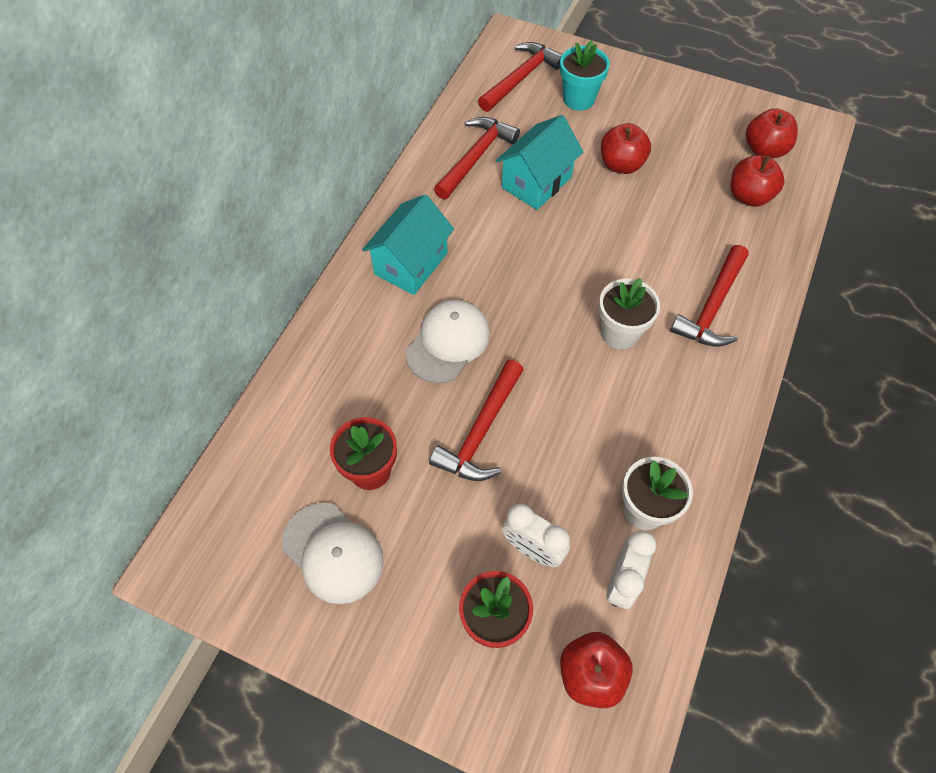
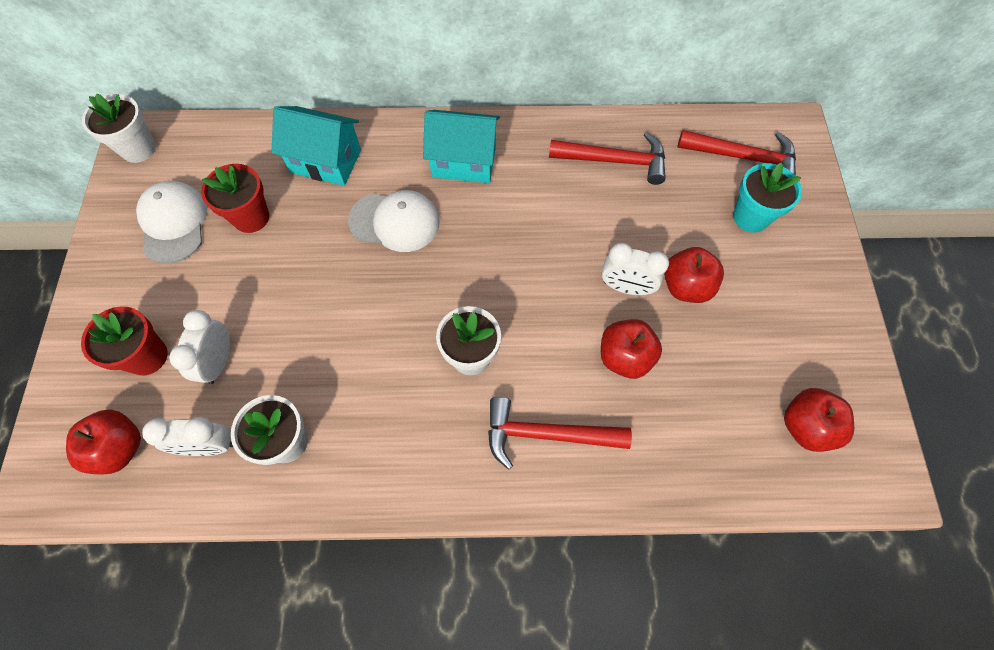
camera: 65 degrees right, 5 degrees up
white cap [282,503,384,604] -> white cap turned 150 degrees clockwise [136,181,208,264]
red hammer [429,360,524,481] -> none
turquoise house [496,115,583,210] -> turquoise house moved to [272,106,361,186]
red apple [730,155,784,207] -> red apple moved to [601,319,662,379]
none -> white flower pot [82,93,156,163]
none -> white clock [602,243,669,295]

